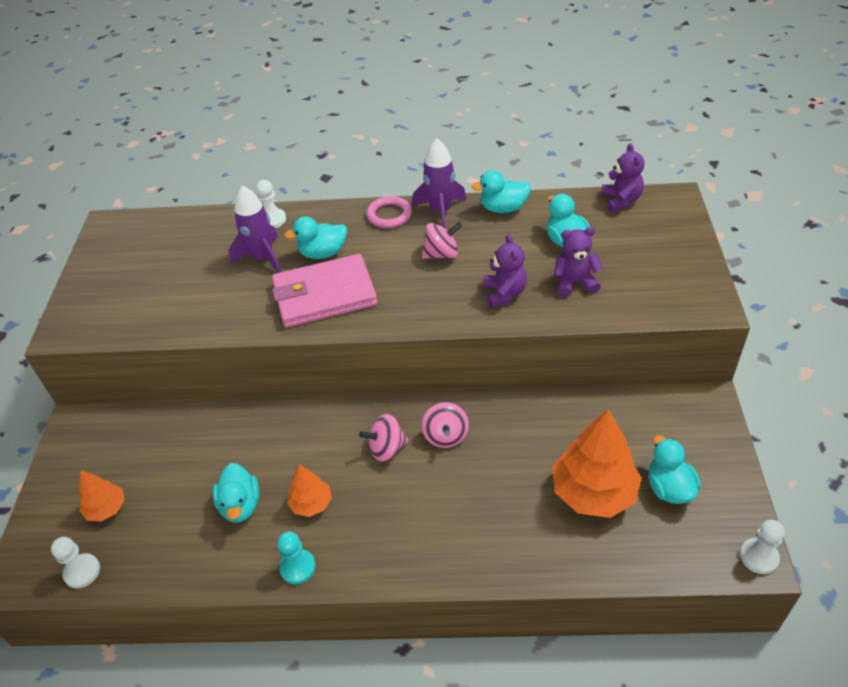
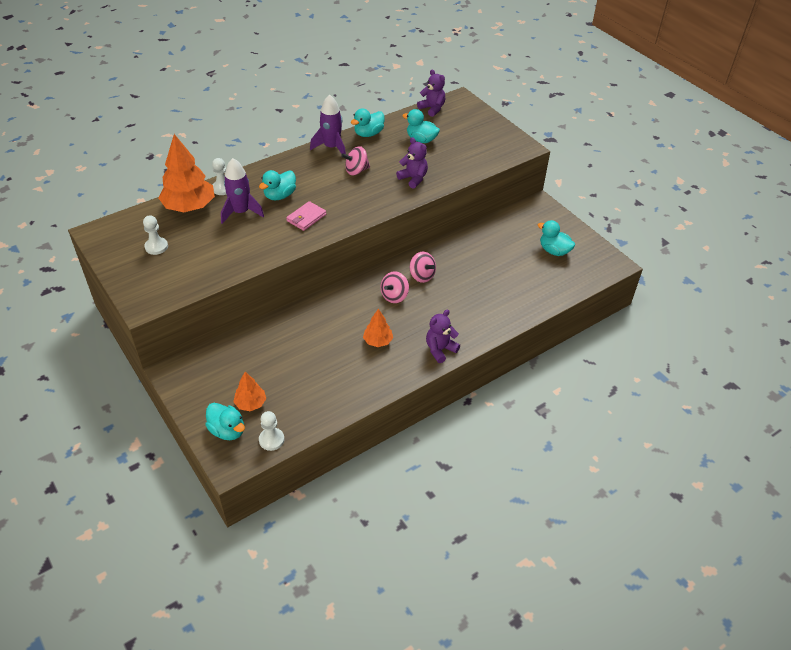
camera: 40 degrees left, 0 degrees up
turquoise duck [213,463,259,523] -> turquoise duck moved to [205,403,245,440]
pink wallet [272,254,378,328] -> pink wallet [286,201,326,231], size x0.51
turquoise pawn [277,532,316,584] -> none
pink ring [367,196,412,228] -> none
pink spinning top [422,222,462,259] -> pink spinning top turned 150 degrees counterclockwise [341,146,370,175]
orange tree [552,409,642,518] -> orange tree moved to [159,134,215,212]
purple teddy bear [554,227,603,297] -> purple teddy bear moved to [426,310,460,363]
white pawn [740,519,785,574] -> white pawn moved to [143,216,168,255]

